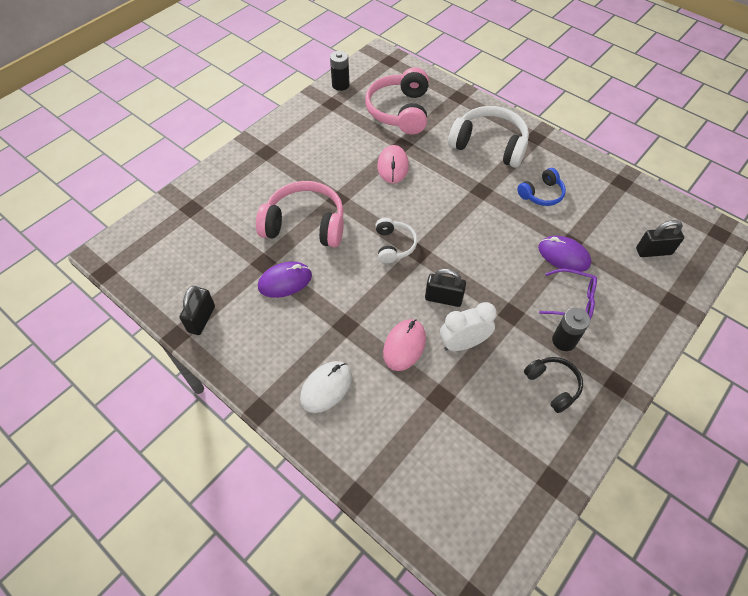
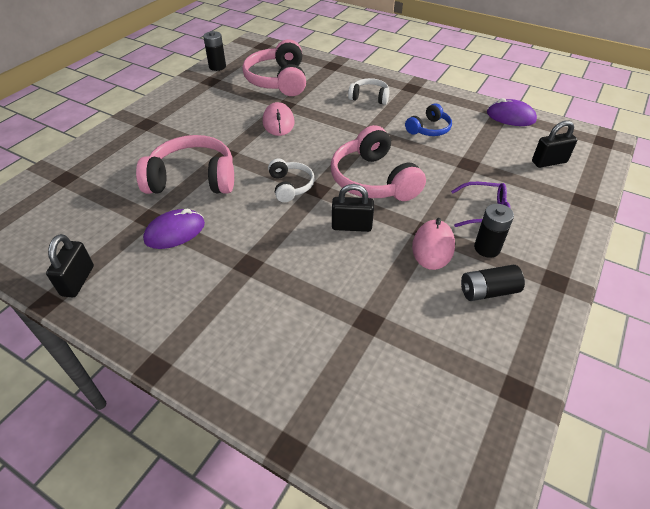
camera: 10 degrees left, 10 degrees down
white mouse [300,361,352,413] -> none
pink mouse [383,319,426,371] -> pink mouse moved to [412,218,455,270]
white clock [440,302,497,351] -> none
white headphones [448,106,529,168] -> white headphones [348,78,390,105], size x0.55
black headphones [524,357,583,413] -> black battery [461,265,525,301]
purple mouse [538,235,592,272] -> purple mouse moved to [487,98,537,126]
none -> pink headphones [331,125,426,201]

